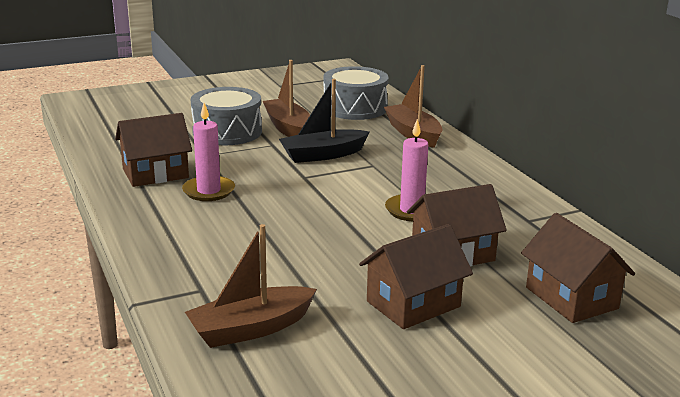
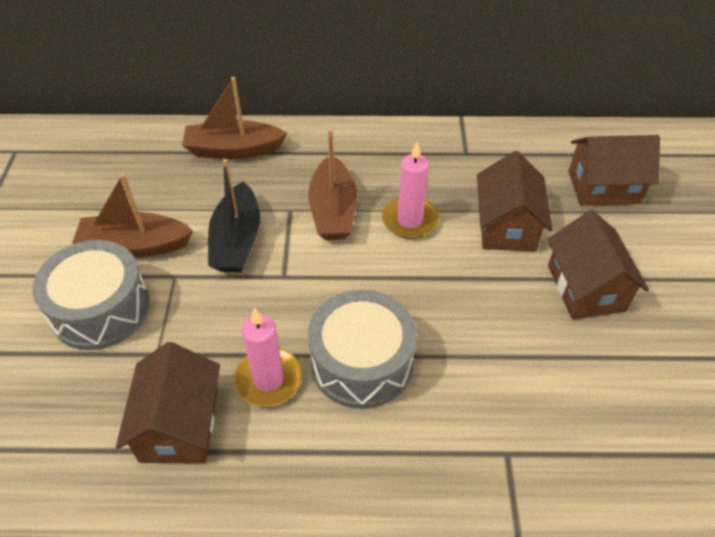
camera: 65 degrees left, 25 degrees up
brown boat [185,224,317,348] -> brown boat moved to [308,129,357,240]
grey drum [323,66,389,120] -> grey drum moved to [308,290,417,409]

